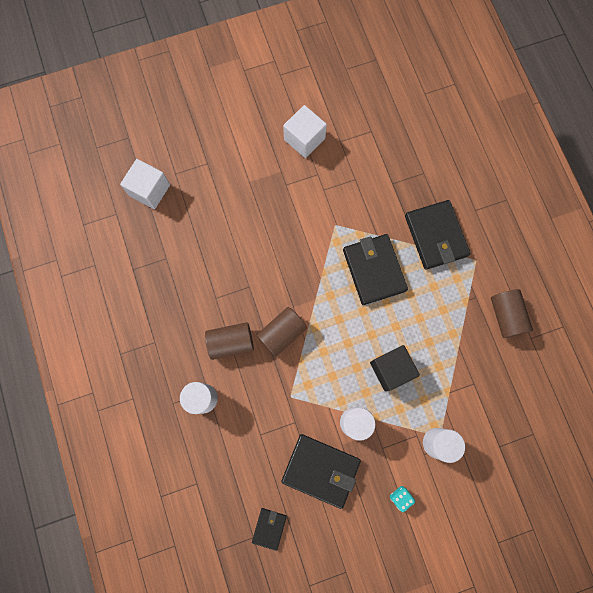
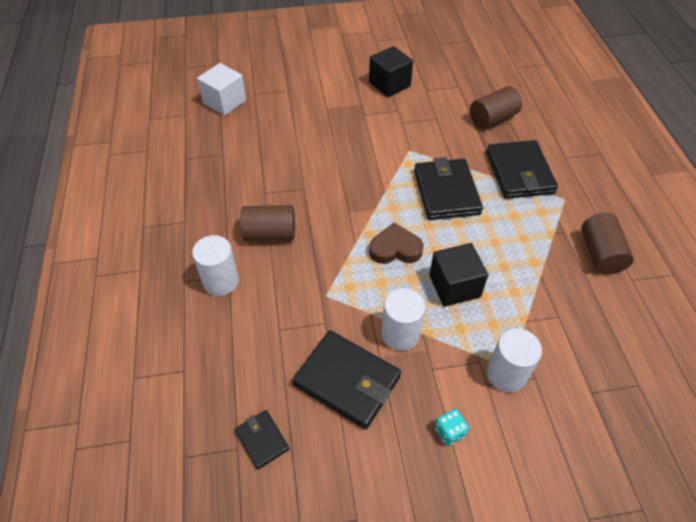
camera: 10 degrees right, 25 degrees down
black wallet [252,508,287,551] -> black wallet turned 60 degrees counterclockwise [235,410,289,470]
brown cylinder [256,307,307,357] -> brown cylinder moved to [470,86,522,129]
white cube [283,105,327,158] -> black cube [369,46,413,97]
none -> brown heart [369,223,424,264]

